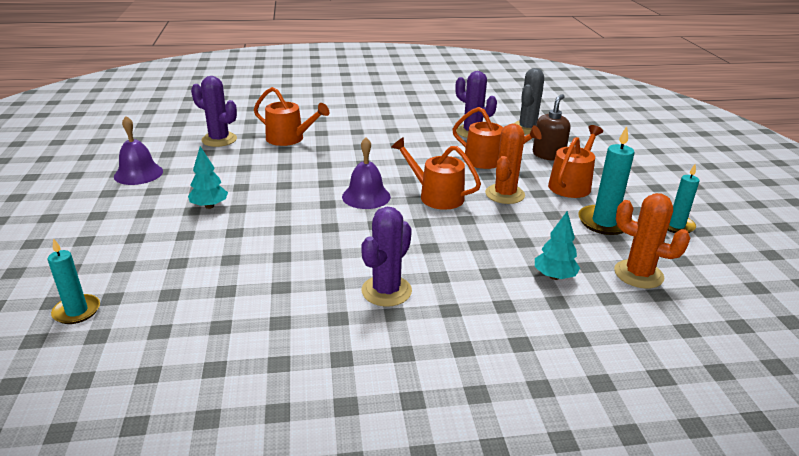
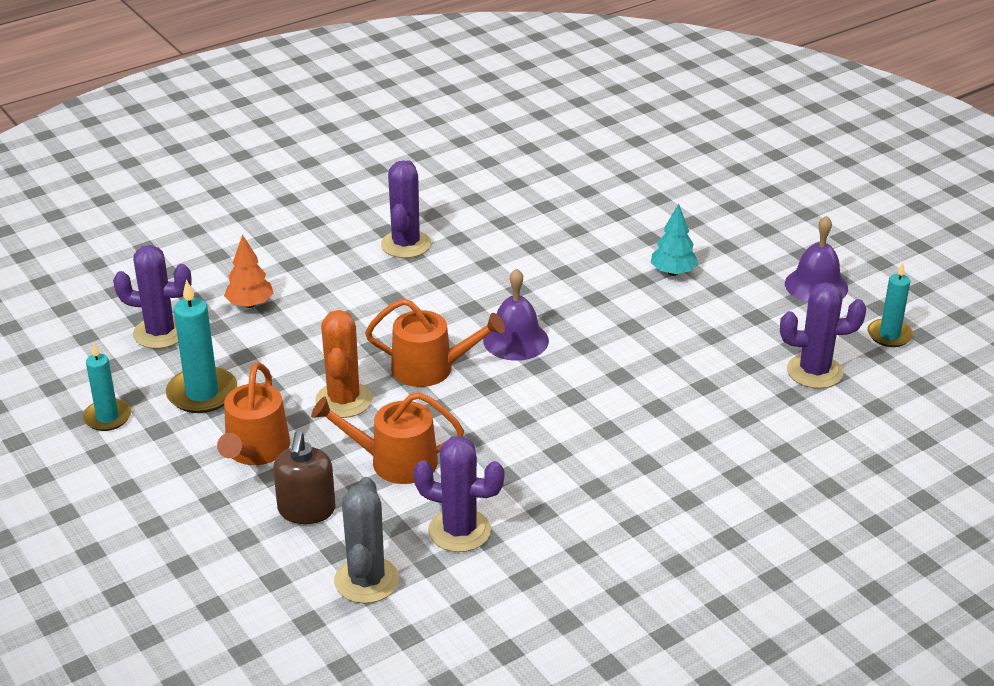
camera: 155 degrees right, 5 degrees up
turquoise candle [47,238,100,324] -> turquoise candle moved to [868,263,913,347]
orange watering can [254,87,329,146] -> none
turquoise tree [535,211,580,280] -> orange tree [224,234,273,308]
orange cactus [614,193,690,288] -> purple cactus [113,245,192,349]

